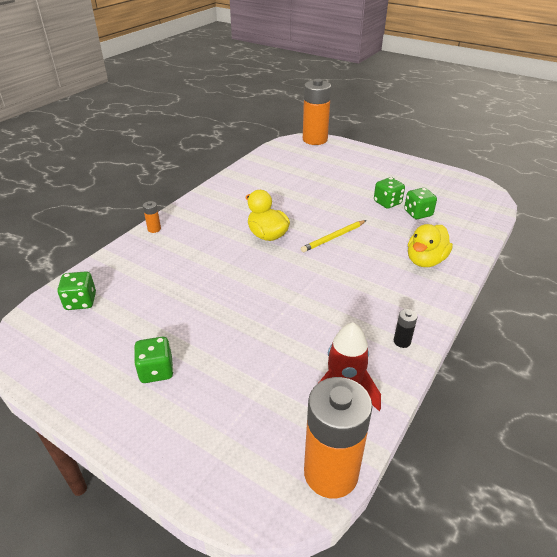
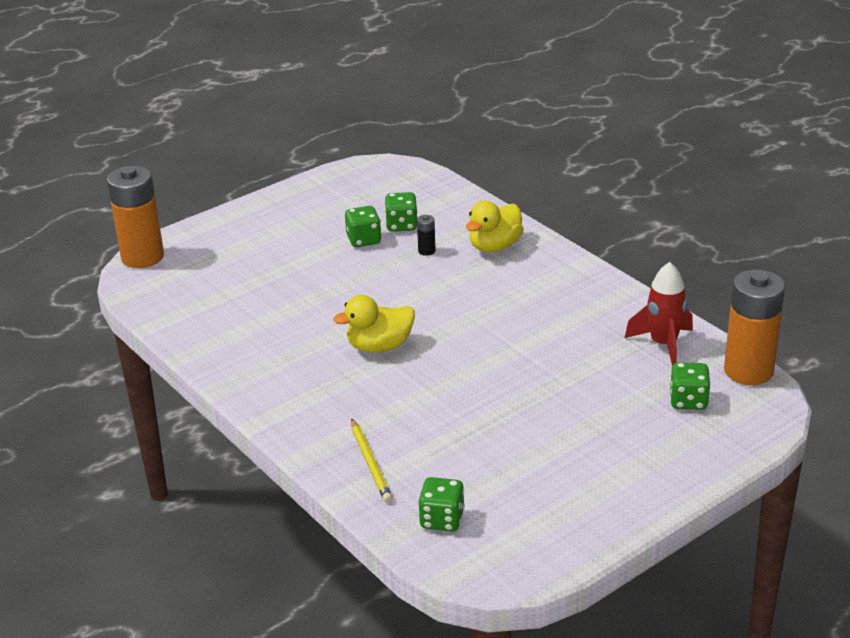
camera: 70 degrees left, 5 degrees down
green dice [134,337,174,383] -> green dice moved to [669,362,710,410]
orange battery [143,201,161,233] -> none
yellow pencil [301,220,366,252] -> yellow pencil moved to [351,418,392,503]
black battery [394,309,417,348] -> black battery moved to [417,215,436,256]
yellow duck [408,224,453,267] -> yellow duck turned 75 degrees clockwise [466,201,524,252]

